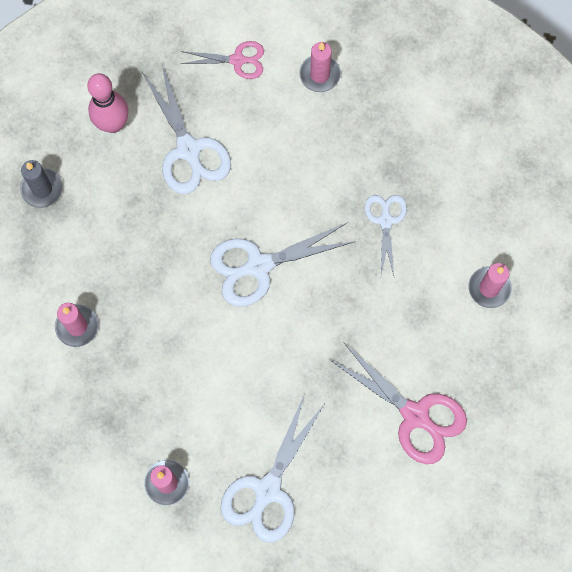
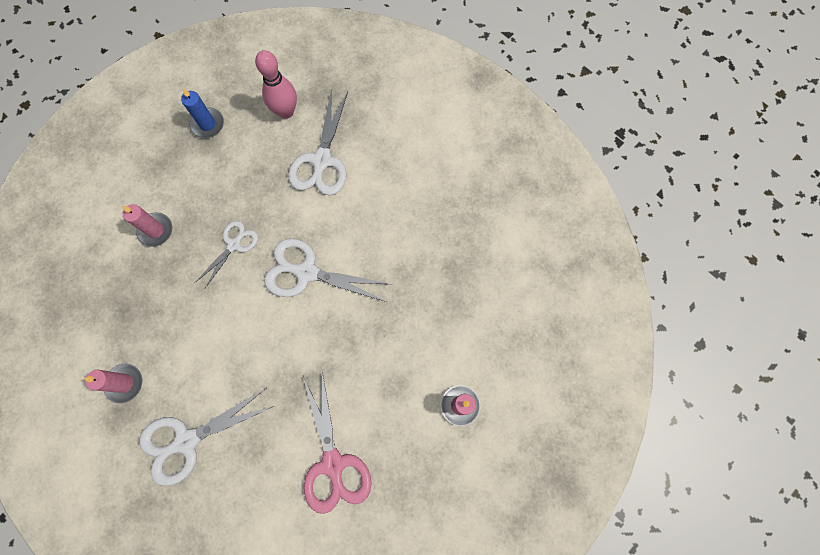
camera: 35 degrees right, 0 degrees up
grey candle [20,160,63,208] -> blue candle [181,88,224,138]
pink scissors [180,41,264,79] -> none
pink candle [299,42,341,92] -> none
white scissors [364,195,407,276] -> white scissors moved to [196,221,258,288]

